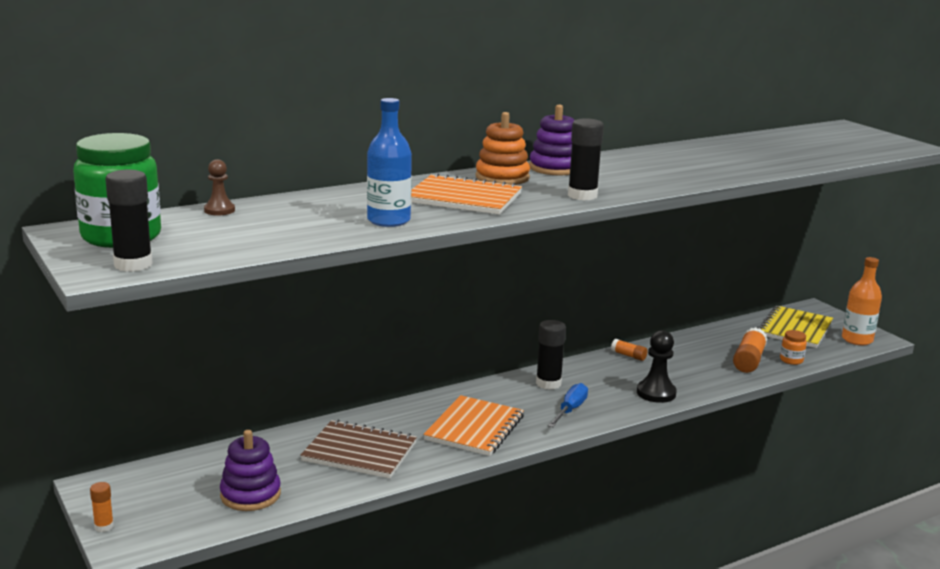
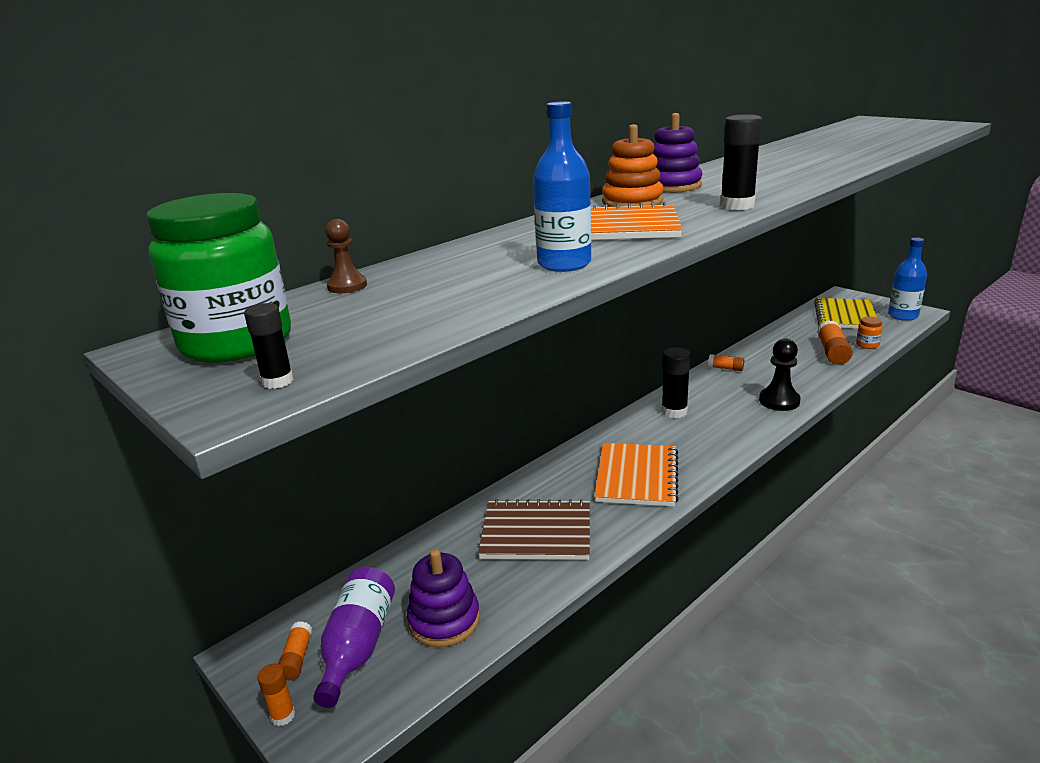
camera: 10 degrees left, 5 degrees up
black glue stick [105,170,153,272] -> black glue stick [244,303,294,389], size x0.56
blue screwdriver [548,383,588,427] -> none
orange bottle [842,257,882,345] -> blue bottle [888,238,927,321]
none -> orange glue stick [278,621,312,680]
none -> purple bottle [313,567,395,708]

